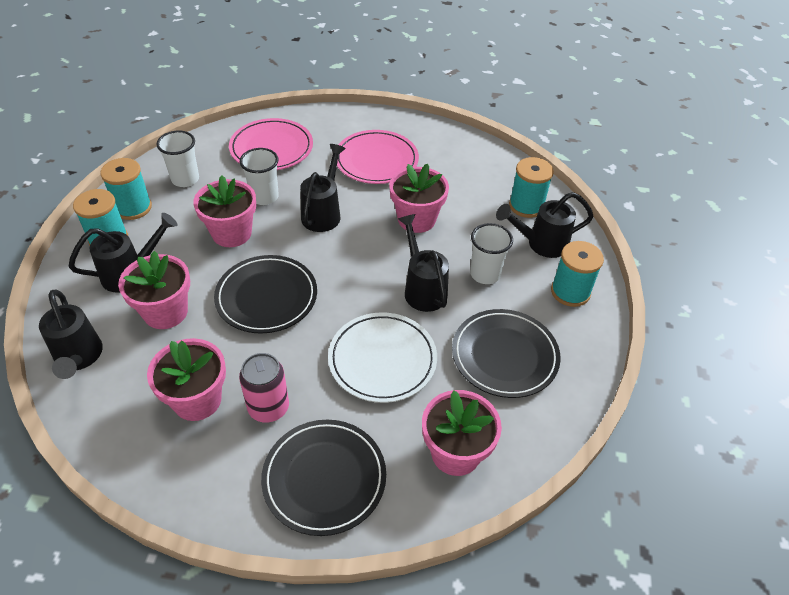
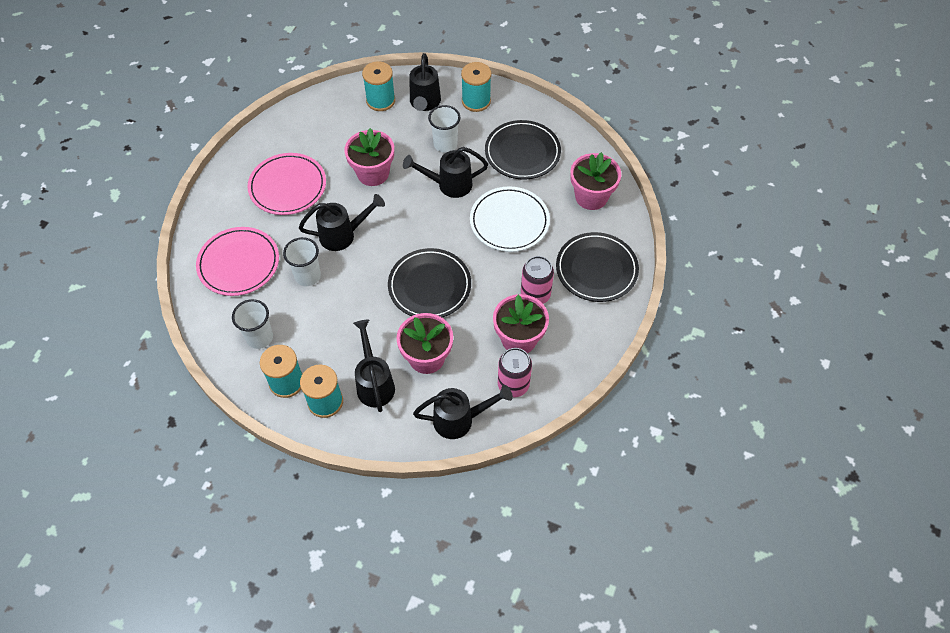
camera: 75 degrees left, 10 degrees up
pink flower pot [193,175,256,247] -> none
black watering can [300,144,346,232] -> black watering can turned 135 degrees clockwise [299,194,385,251]
none -> pink can [498,348,532,397]

